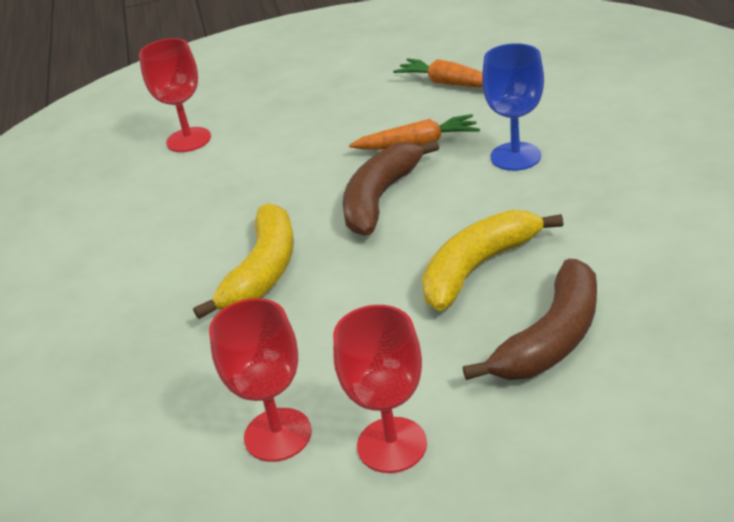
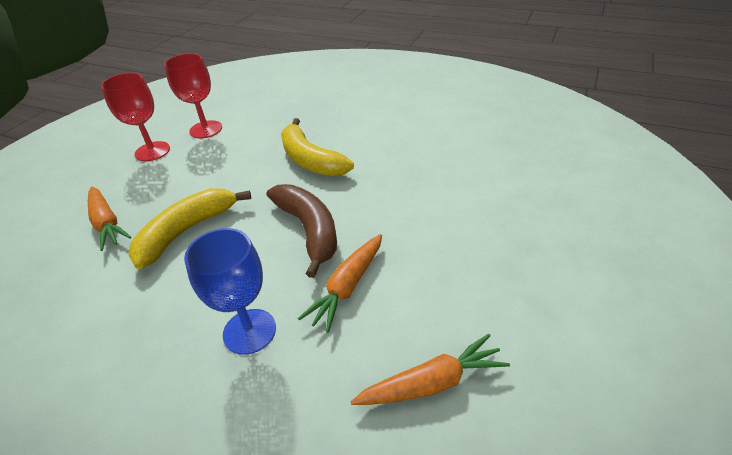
camera: 125 degrees right, 5 degrees up
red goblet [139,38,211,152] -> none
yellow banana [422,210,563,311] -> yellow banana turned 135 degrees counterclockwise [128,188,251,269]
brown banana [463,259,597,380] -> orange carrot [88,186,131,251]

